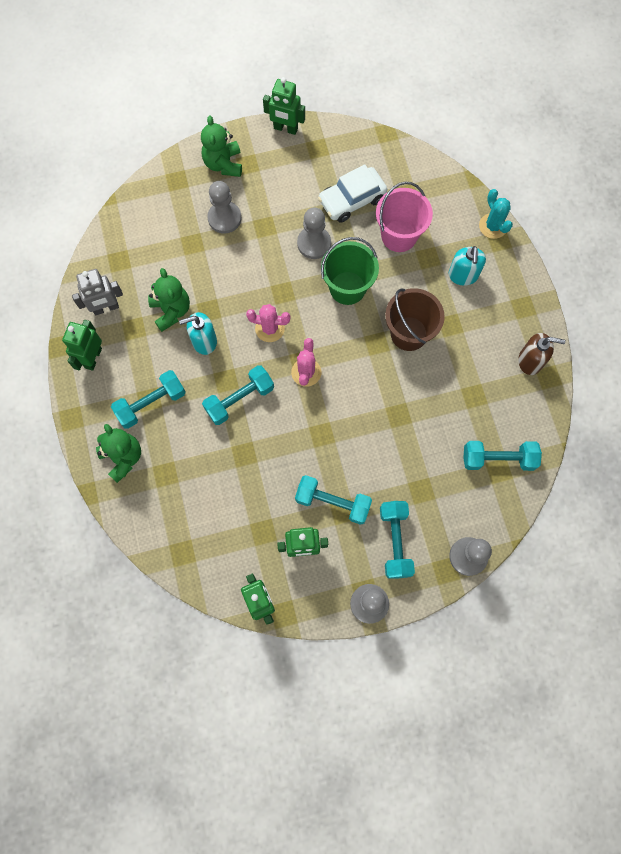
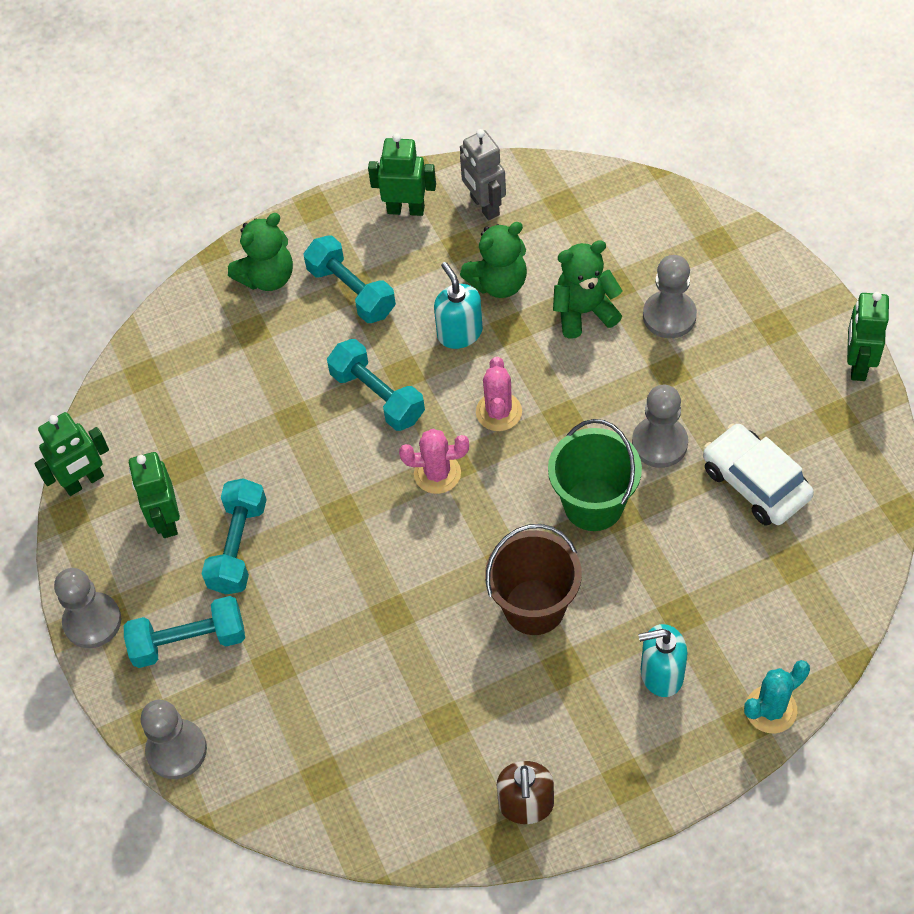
camera: 85 degrees right, 15 degrees down
green teddy bear [201,116,242,177] -> green teddy bear moved to [553,240,622,339]
pink bucket [376,181,433,252] -> none
turquoise dumbbell [463,441,542,471] -> none

